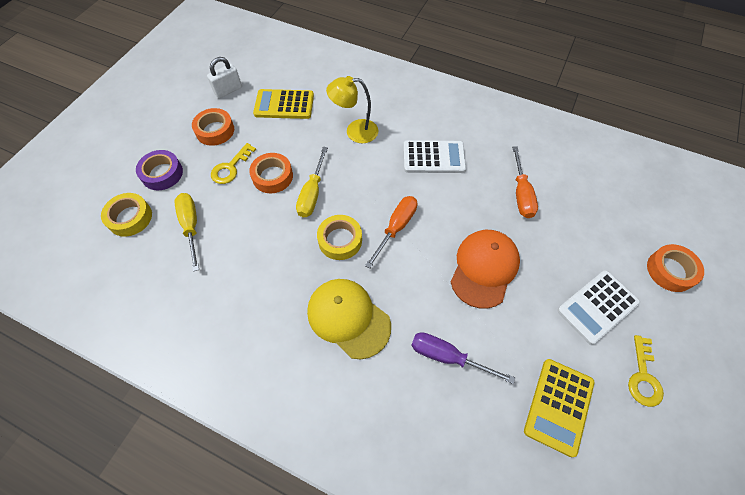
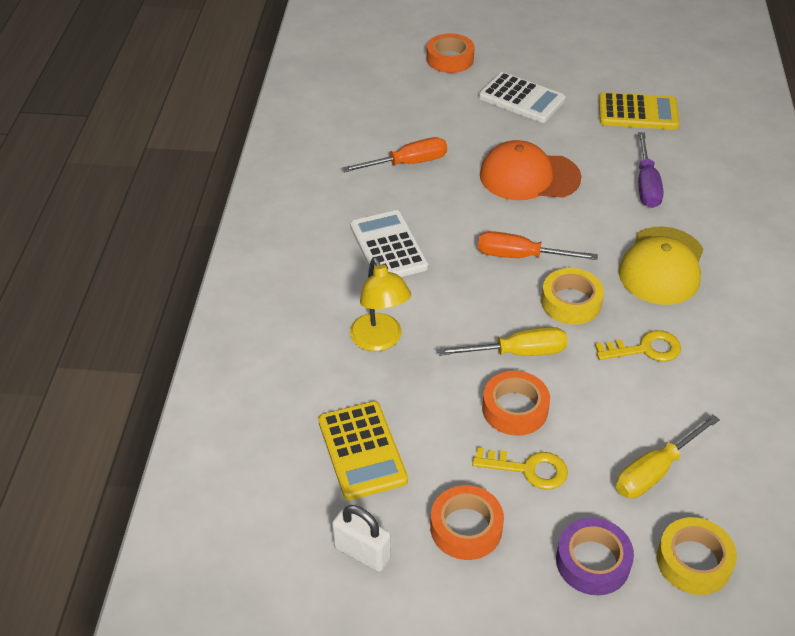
camera: 110 degrees left, 15 degrees down
yellow key [628,335,664,407] -> yellow key moved to [595,330,681,362]

